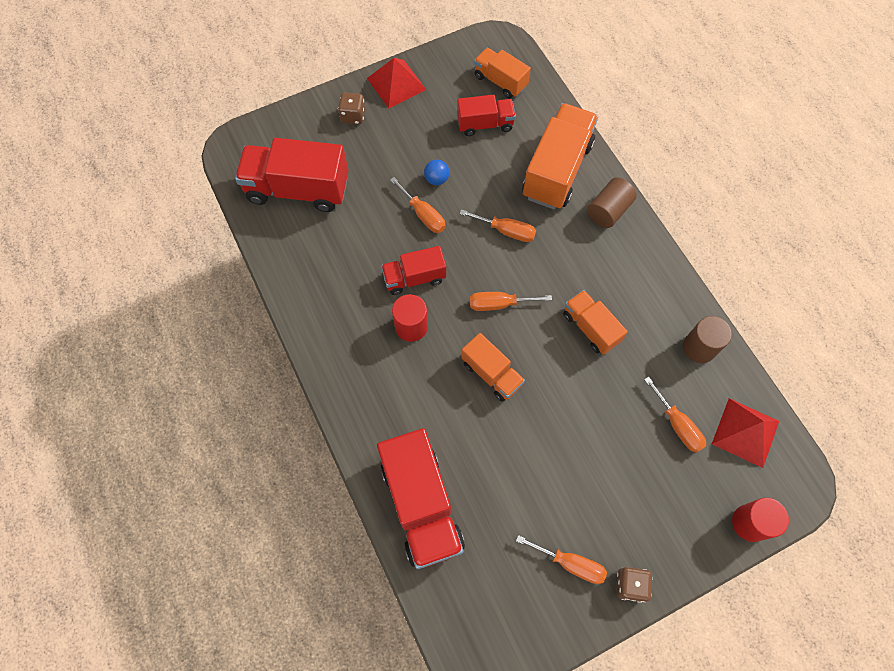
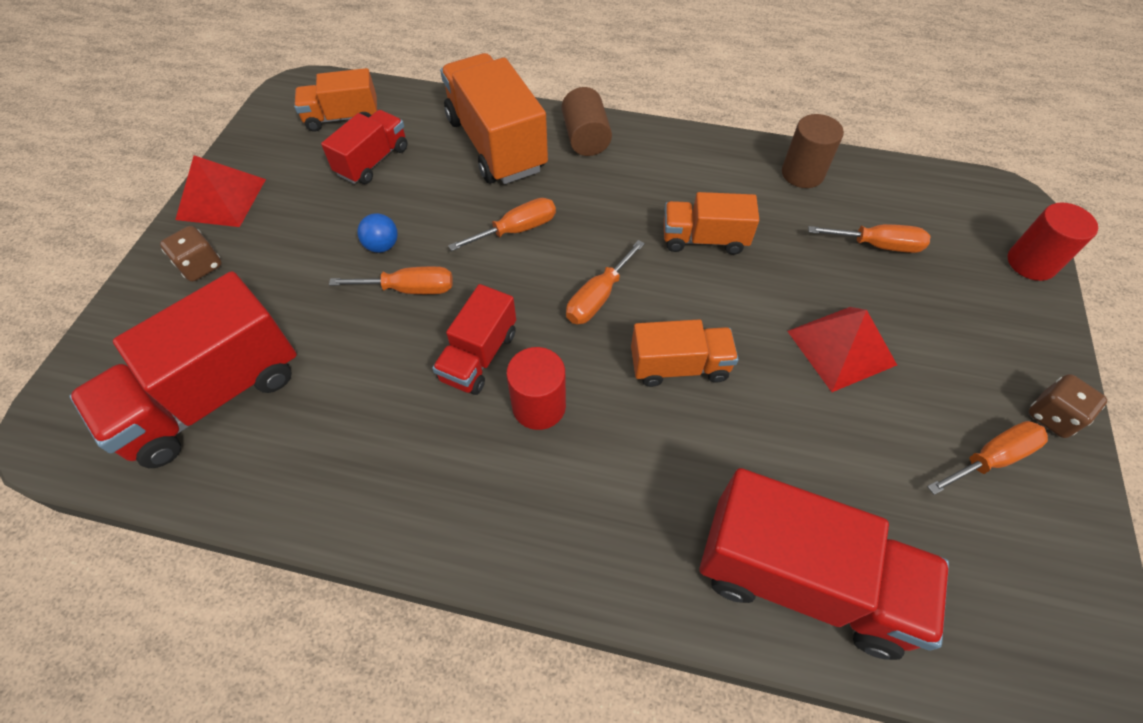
camera: 50 degrees left, 10 degrees down
red pyramid [712,398,779,468] -> red pyramid moved to [787,307,897,392]

